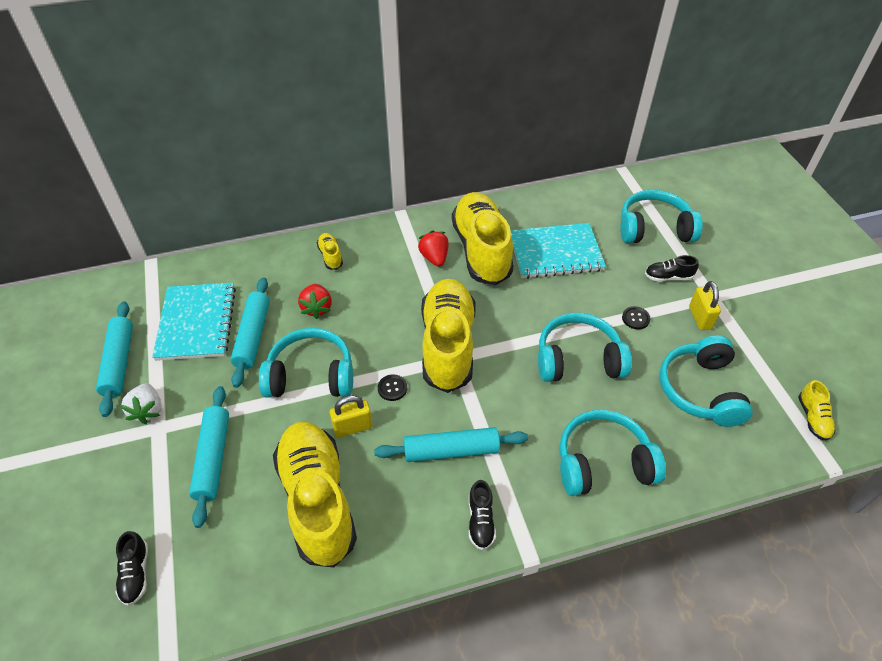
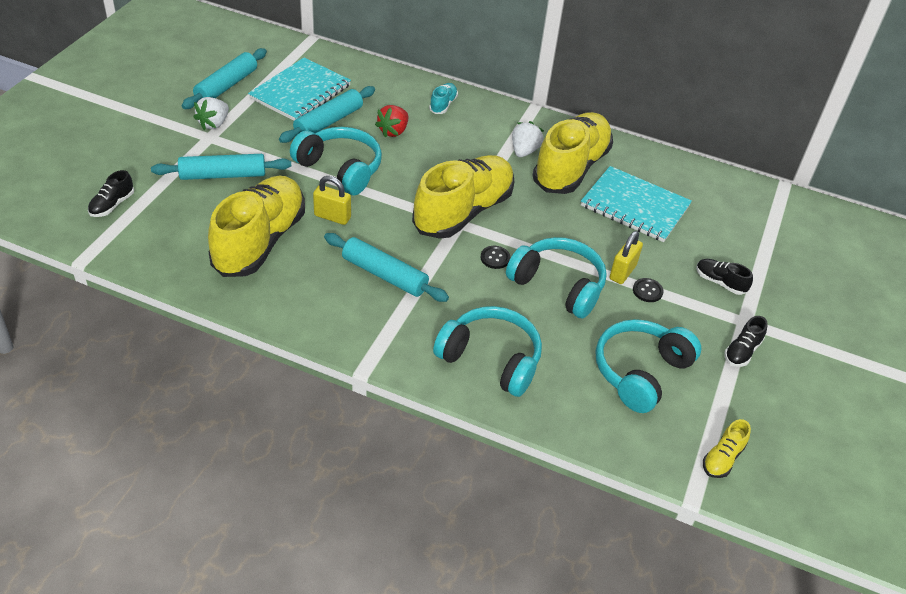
camera: 35 degrees right, 5 degrees down
turquoise rolling pin [189,386,229,528] -> turquoise rolling pin turned 45 degrees clockwise [151,154,291,180]
yellow shoe [317,233,343,270] -> turquoise shoe [429,83,458,114]
black button [378,374,407,401] -> black button moved to [480,246,510,269]
red strawberry [418,231,449,267] -> white strawberry [512,121,544,157]
black shoe [469,480,496,550] -> black shoe moved to [725,316,768,367]
turquoise headphones [620,190,703,243] -> none
yellow padlock [689,281,721,330] -> yellow padlock moved to [609,231,643,284]

